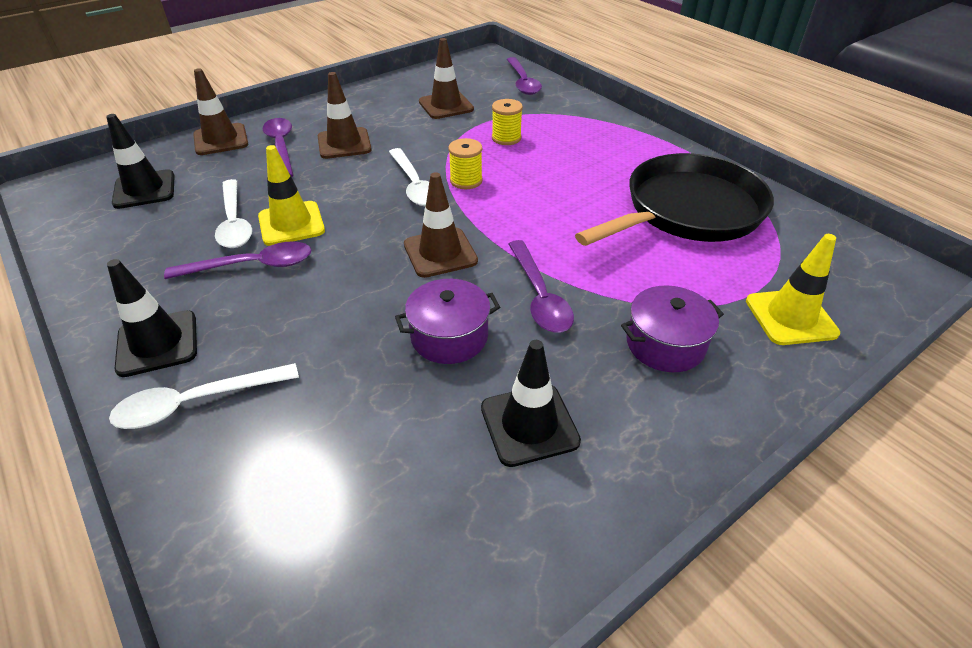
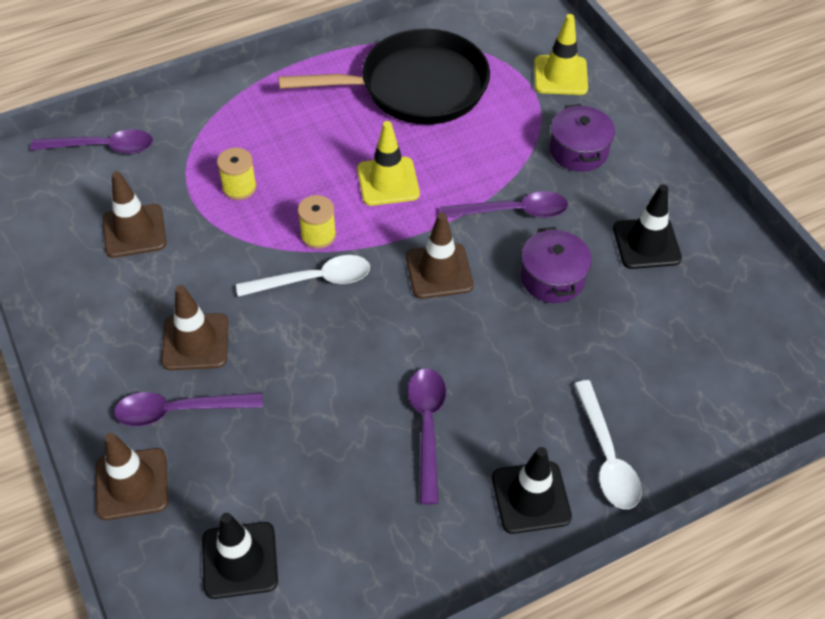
camera: 80 degrees left, 10 degrees up
white spoon [215,179,252,248] -> none
yellow traffic cone [258,145,325,246] -> yellow traffic cone moved to [357,121,420,206]
black pan [575,153,774,246] -> black pan turned 105 degrees clockwise [278,29,490,125]

